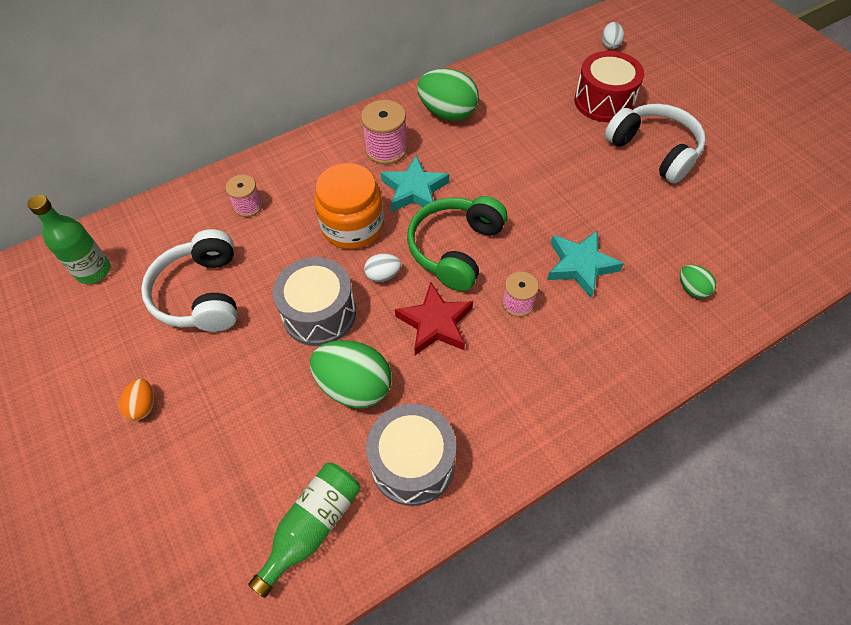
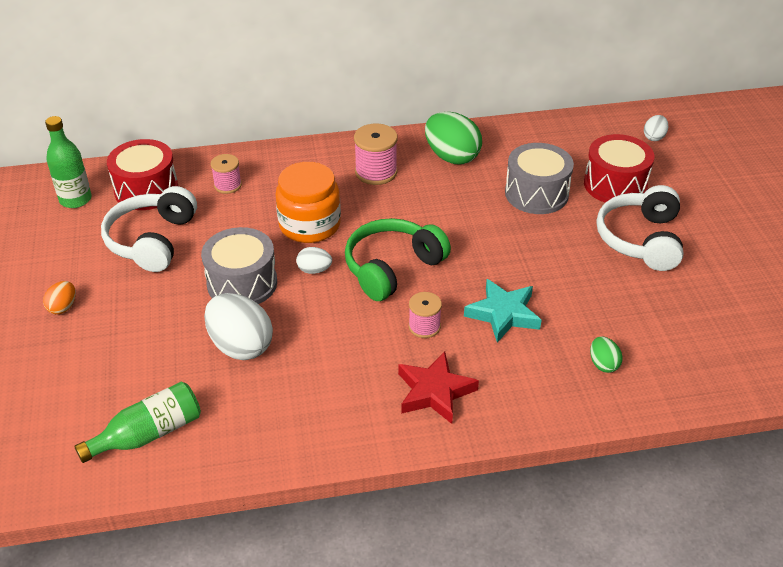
camera: 20 degrees right, 15 degrees down
green egg [310,340,391,409] -> white egg [204,293,273,360]
grey drum [366,404,456,506] -> grey drum moved to [505,143,574,214]
turquoise star [381,155,449,212] -> none
red star [395,282,473,355] -> red star moved to [398,351,479,424]
white headphones [605,104,706,183] -> white headphones turned 150 degrees counterclockwise [596,185,683,271]
none -> red drum [107,139,178,210]

